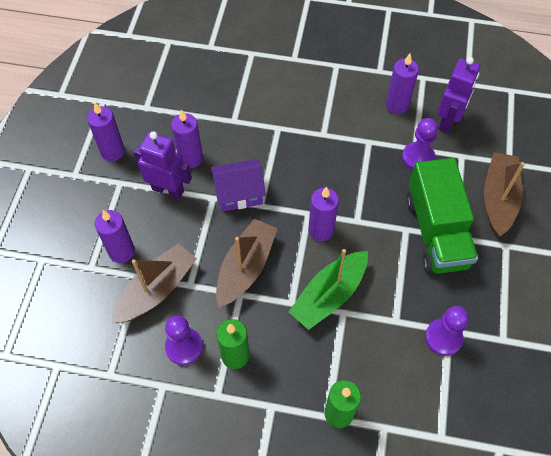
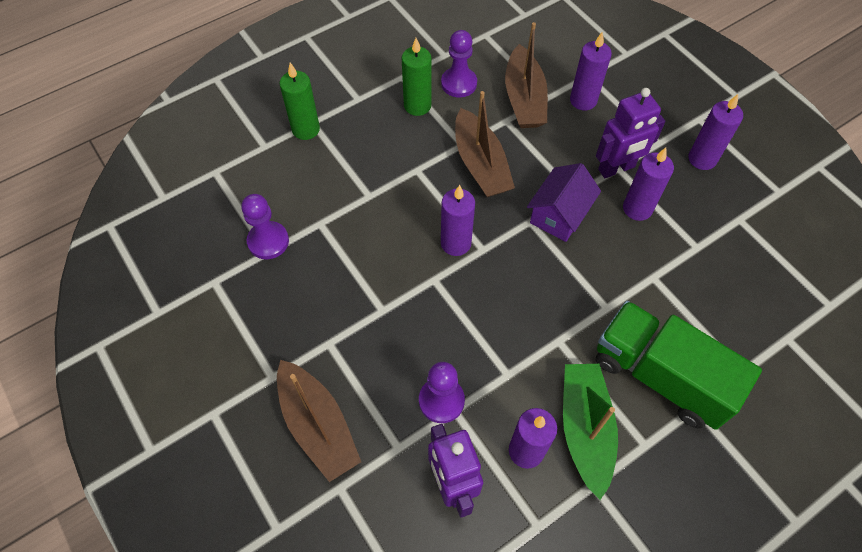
camera: 135 degrees right, 0 degrees up
green boat [288,249,368,330] -> green boat moved to [563,364,618,500]
green truck [406,158,478,274] -> green truck moved to [596,301,762,430]

